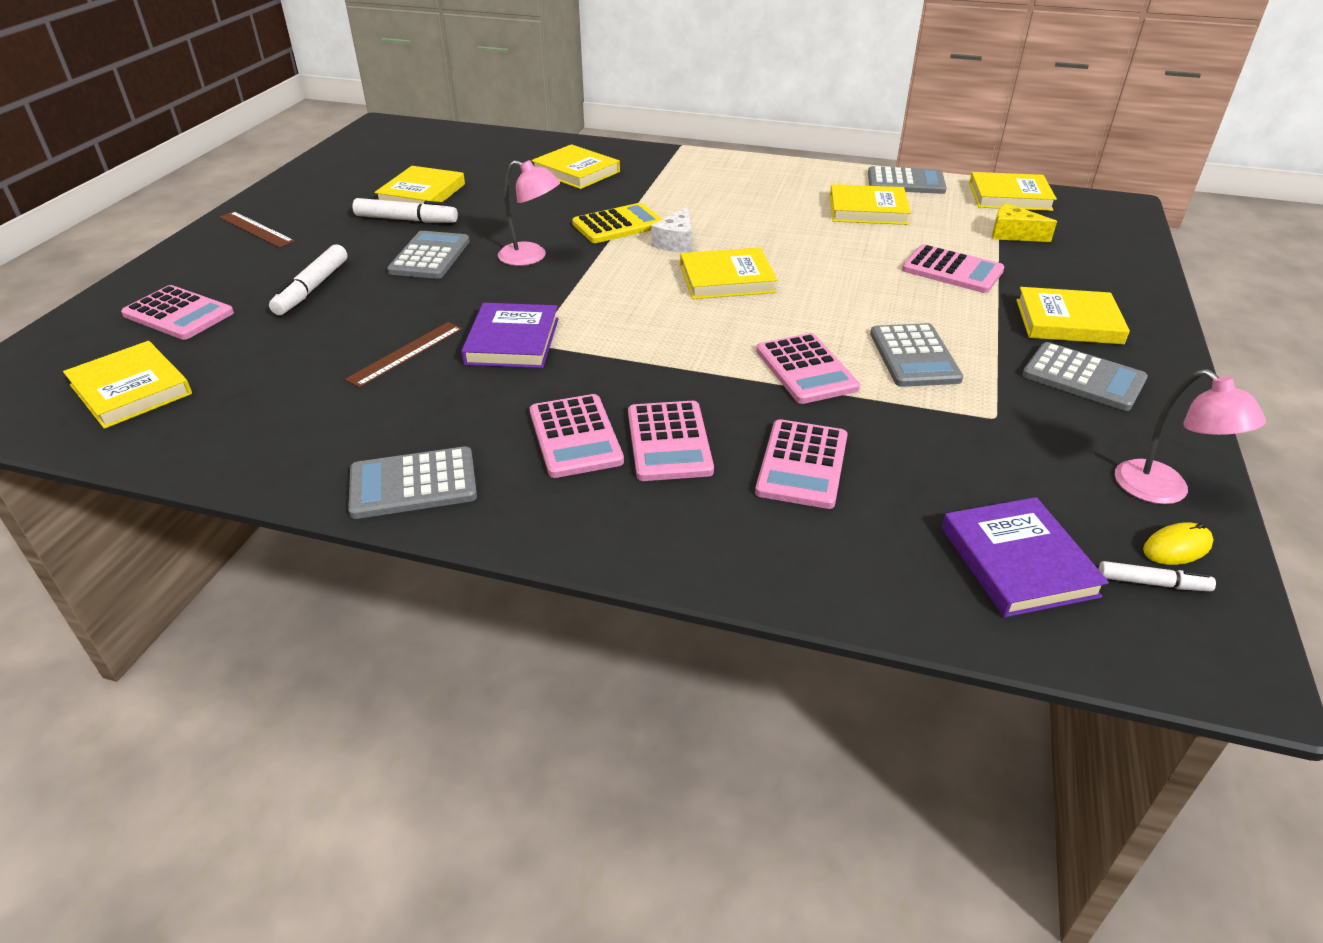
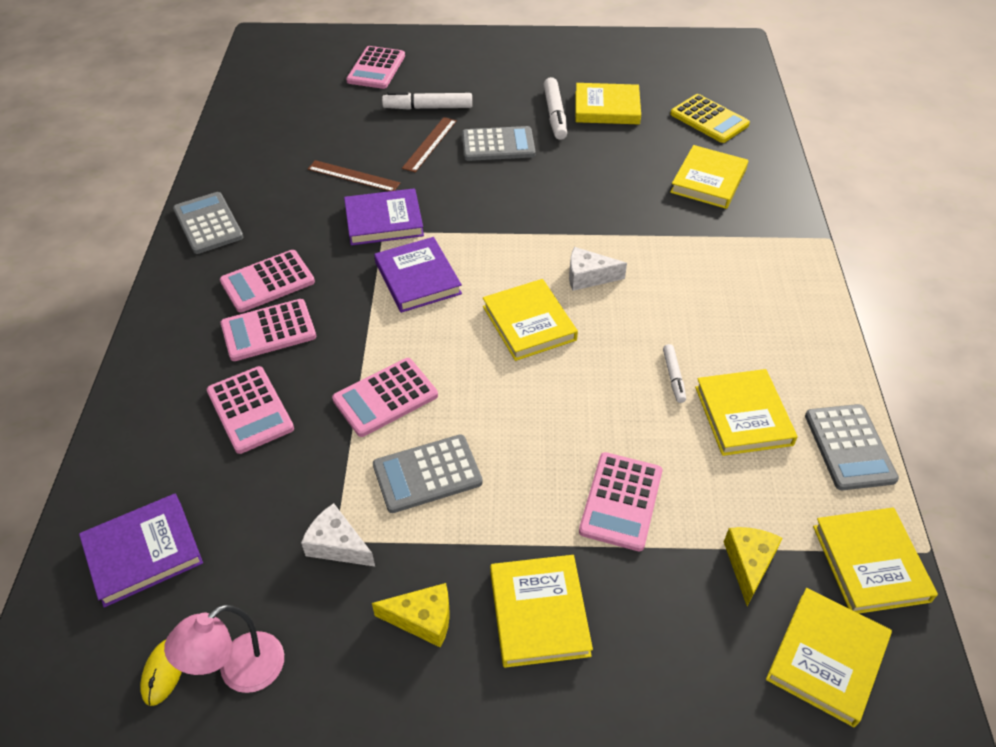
camera: 75 degrees right, 10 degrees up
yellow book [63,341,192,429] -> yellow book moved to [766,588,892,727]
brown ruler [219,212,295,248] -> brown ruler moved to [402,117,457,173]
pink lamp [498,160,560,266] -> none
yellow calculator [572,203,662,243] -> yellow calculator moved to [670,94,750,143]
pink calculator [755,419,848,509] -> pink calculator turned 120 degrees counterclockwise [207,366,294,454]
grey calculator [1022,342,1148,411] -> yellow cheese [372,583,450,648]
white marker [1098,561,1216,591] -> white marker moved to [663,344,686,403]
yellow mouse [1143,522,1213,565] -> yellow mouse turned 45 degrees clockwise [140,640,182,706]
none -> white cheese [301,503,375,567]
none -> purple book [374,237,462,313]

